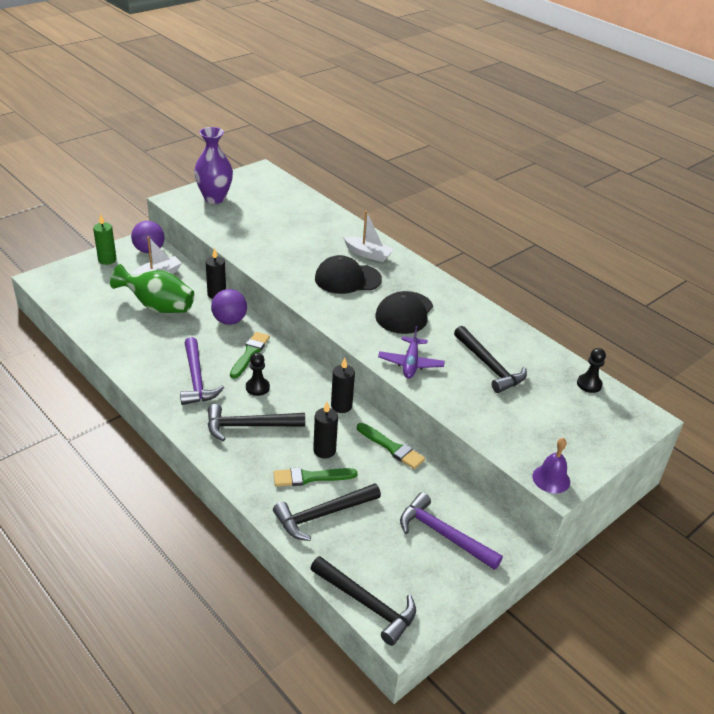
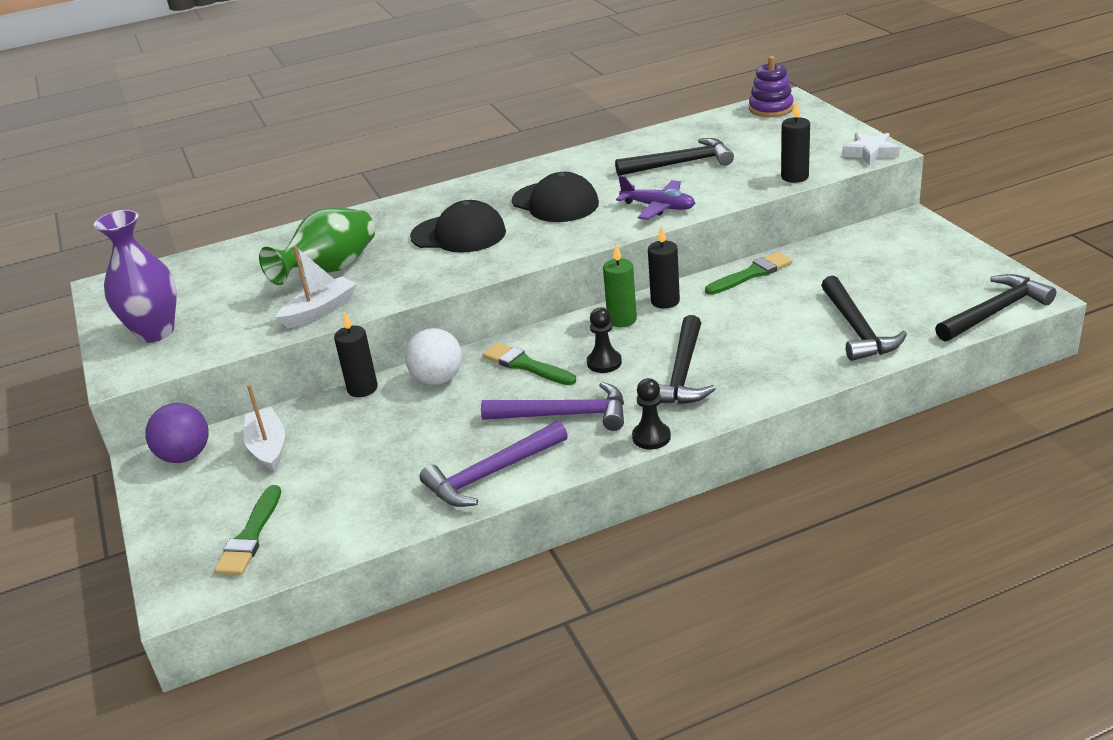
camera: 65 degrees left, 5 degrees down
green candle [93,214,117,265] -> green candle moved to [603,244,637,327]
green vase [110,264,194,313] -> green vase moved to [259,208,375,285]
purple ball [211,289,247,325] -> white ball [405,328,462,385]
green brush [273,467,357,487] -> green brush moved to [214,485,281,575]
black candle [313,402,338,458] -> black candle moved to [781,101,810,183]
black cap [315,255,382,294] -> black cap turned 90 degrees counterclockwise [410,200,506,253]
white boat [343,211,394,262] -> white boat moved to [276,246,356,328]
purple hammer [400,492,503,570] -> purple hammer moved to [419,421,568,507]
purple bell [533,438,570,493] -> white star [842,132,900,166]
black pawn [577,348,606,393] -> black pawn moved to [632,378,671,449]
none -> purple stacking toy [749,56,794,117]

